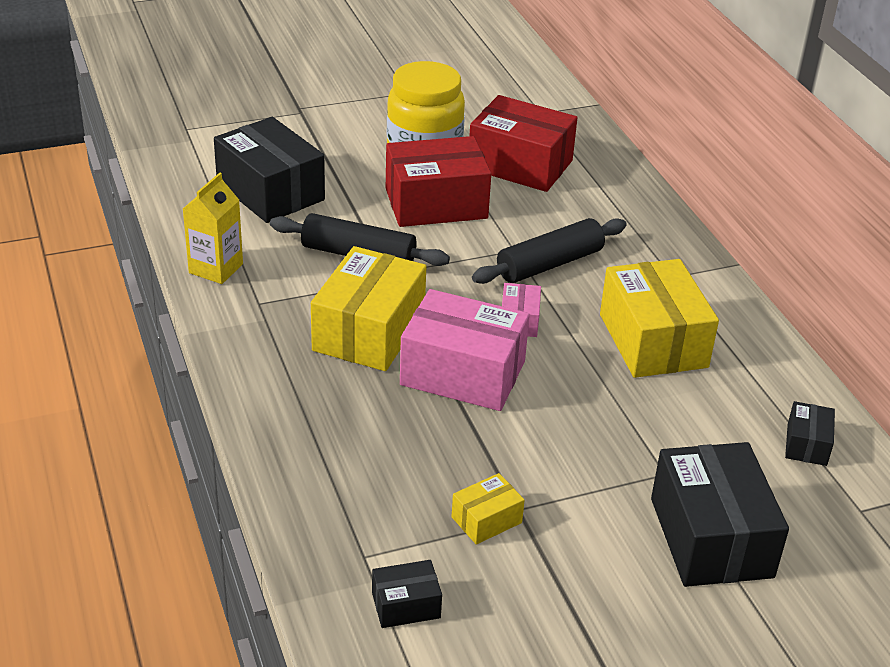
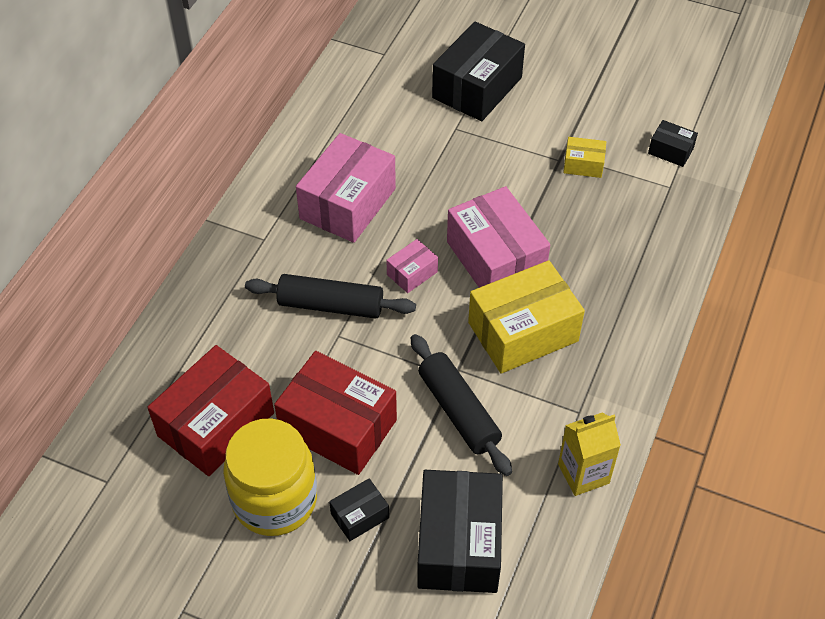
camera: 135 degrees left, 15 degrees up
red box [469,95,578,192] -> red box turned 60 degrees clockwise [147,345,274,476]
yellow box [600,259,719,378] -> pink box [296,133,396,243]
black box [785,401,835,466] -> black box moved to [329,478,389,541]

